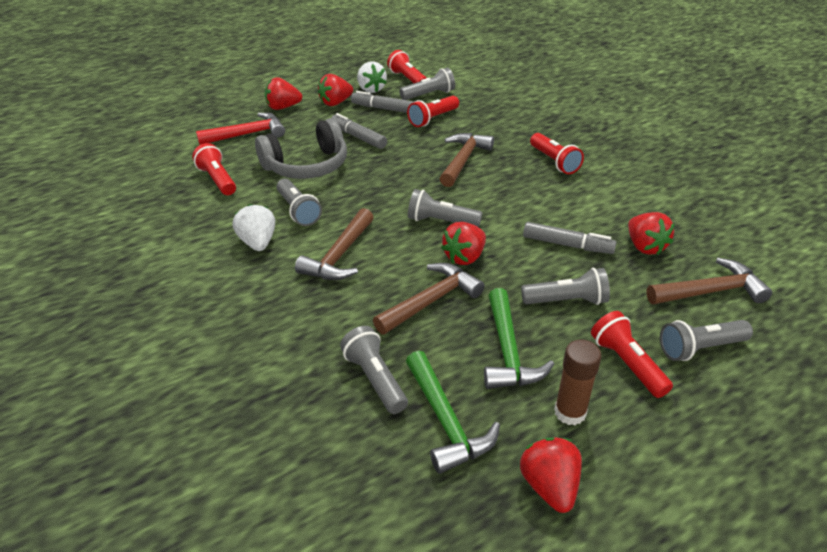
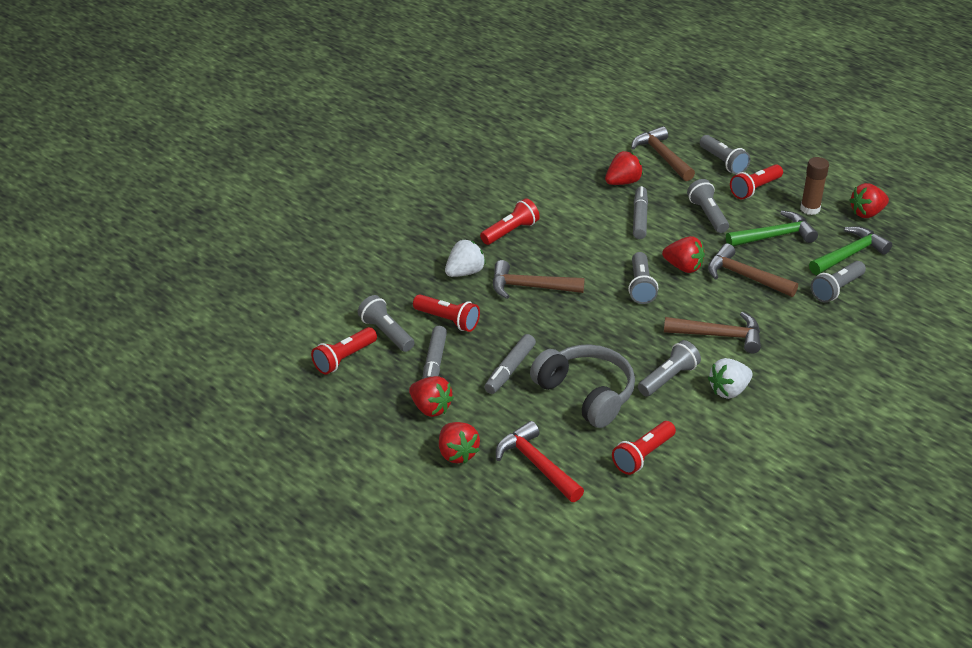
camera: 105 degrees left, 0 degrees up
white strawberry [357,61,387,93] -> white strawberry moved to [445,240,486,277]

